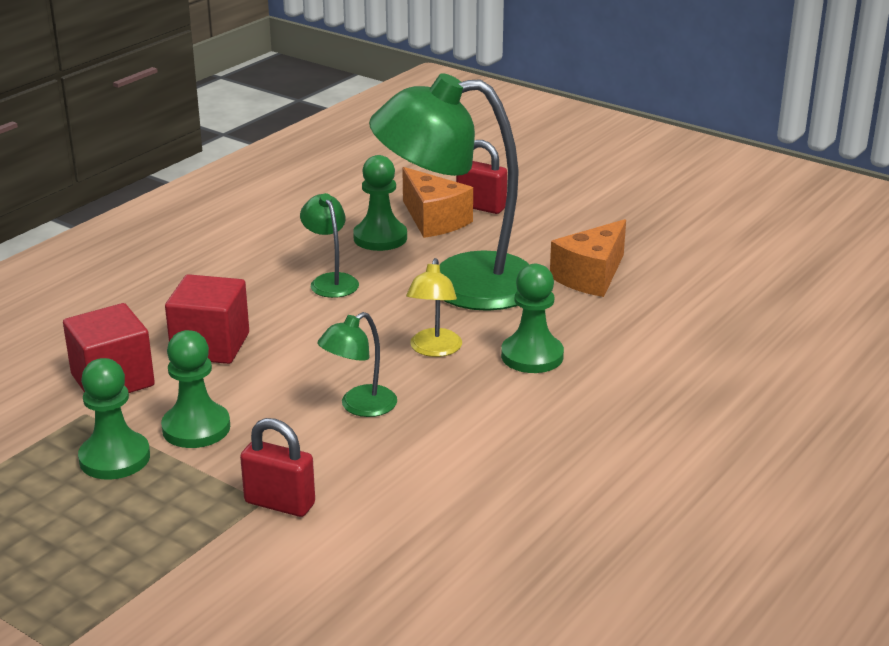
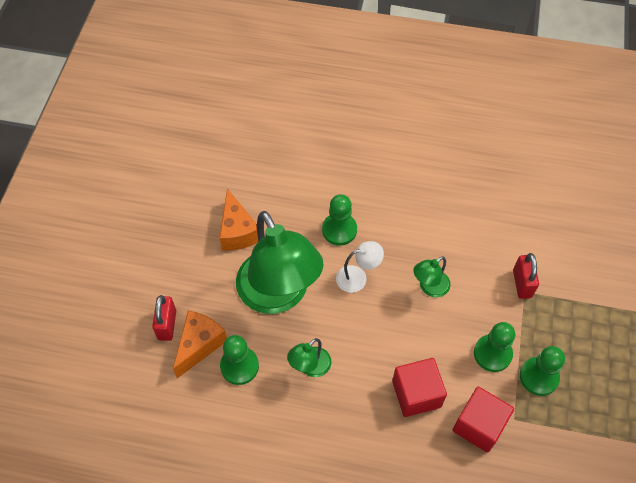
camera: 115 degrees left, 30 degrees up
green lamp [317,312,397,417] -> green lamp turned 120 degrees clockwise [413,256,451,297]
yellow lamp [406,258,462,357] -> white lamp [336,241,384,293]
orange cheese [550,219,626,297] -> orange cheese turned 60 degrees clockwise [219,189,259,250]

